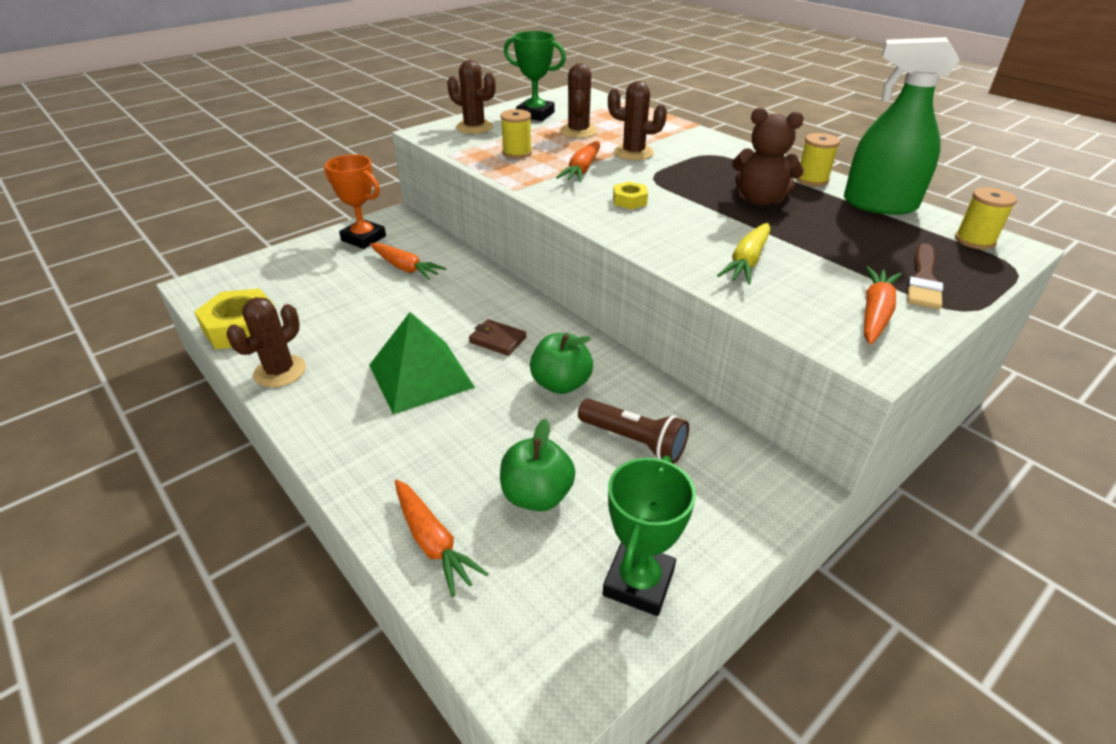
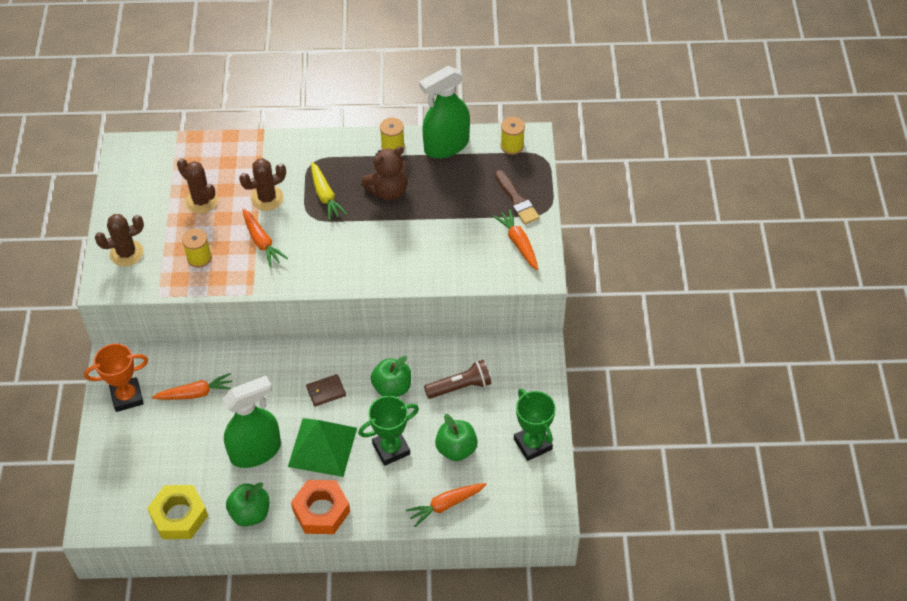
camera: 50 degrees left, 15 degrees up
brown cactus [227,297,306,388] -> green apple [226,482,269,526]
orange carrot [395,480,488,597] -> orange carrot turned 150 degrees clockwise [406,483,487,527]
green trophy [504,31,566,121] -> green trophy moved to [359,396,419,466]
yellow nut [613,182,648,209] -> none
yellow carrot [717,223,770,285] -> yellow carrot moved to [311,162,347,221]
none -> green spray bottle [223,376,281,468]
none -> orange nut [291,480,350,534]

